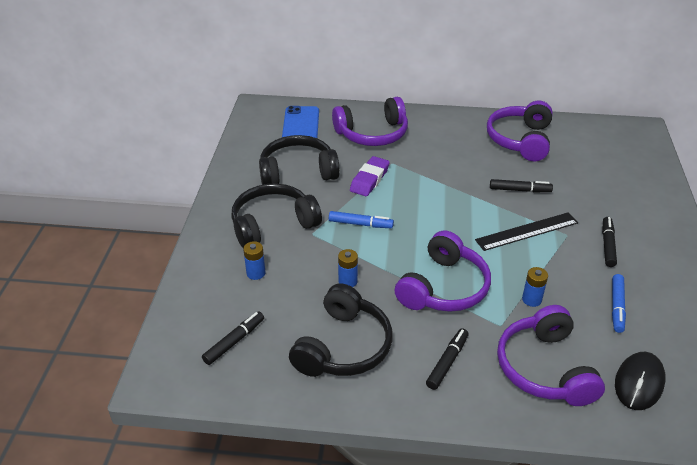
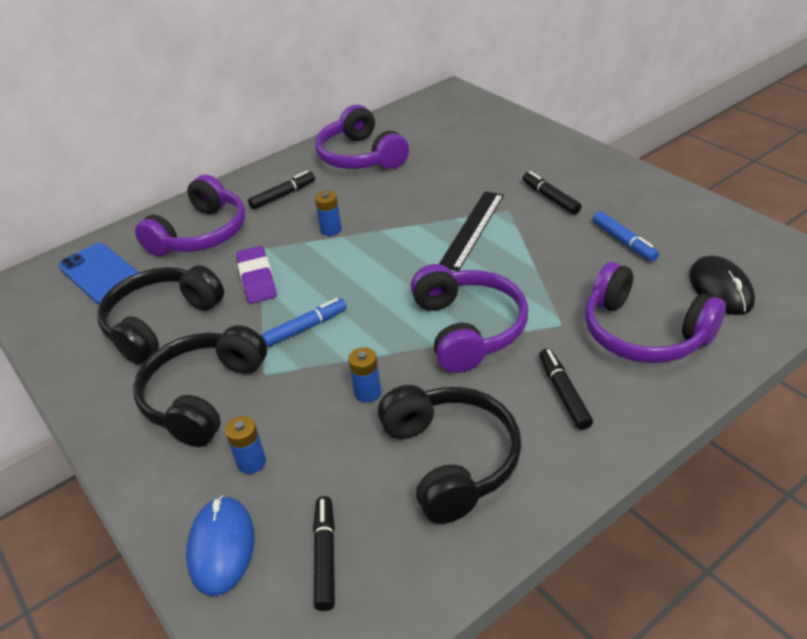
camera: 40 degrees left, 0 degrees up
black marker [490,179,553,192] -> black marker moved to [248,171,315,210]
blue battery [522,267,548,307] -> blue battery moved to [315,191,342,236]
none -> blue mouse [186,495,254,596]

